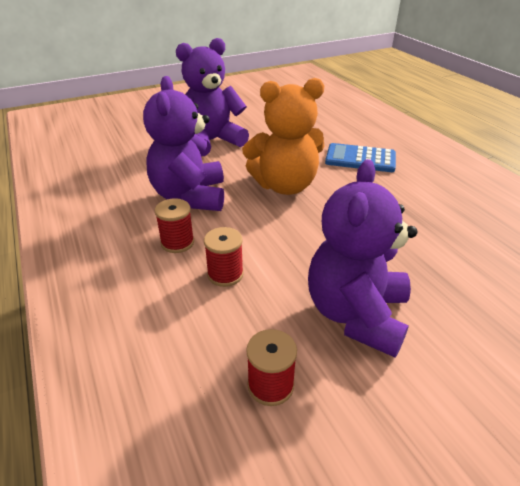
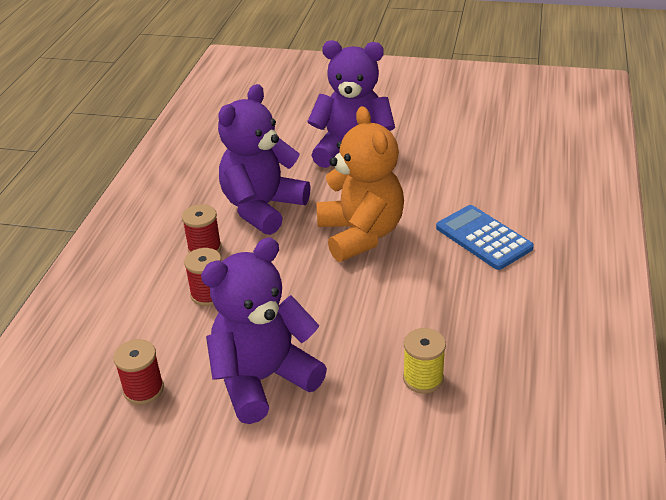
camera: 40 degrees right, 0 degrees up
orange teddy bear [242,78,324,195] -> orange teddy bear turned 135 degrees counterclockwise [317,106,404,262]
none -> yellow spool [403,328,446,394]

